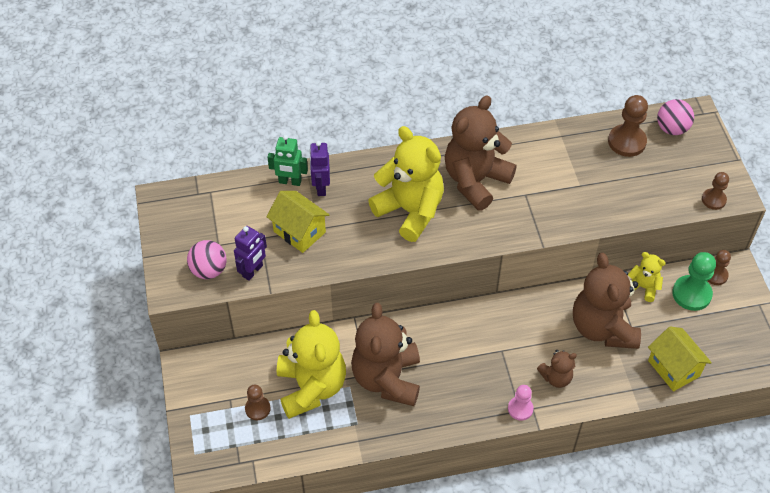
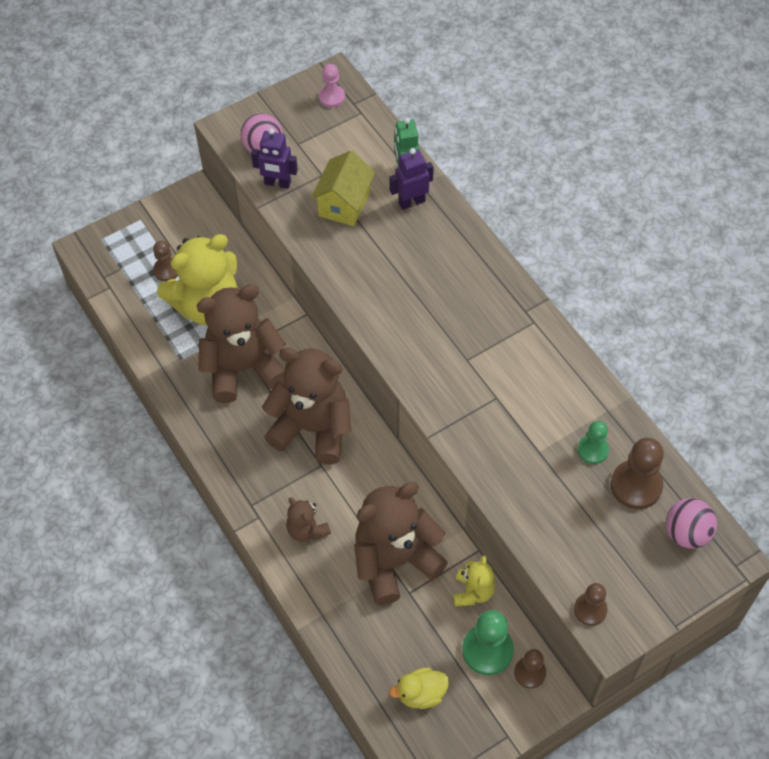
camera: 70 degrees right, 5 degrees up
yellow teddy bear [368,126,444,242] -> none
brown teddy bear [445,95,517,211] -> brown teddy bear moved to [262,347,351,464]
pink pawn [508,385,534,421] -> pink pawn moved to [319,64,345,108]
yellow house [648,327,712,392] -> none
none -> yellow duck [389,667,449,709]
none -> green pawn [577,421,609,464]

